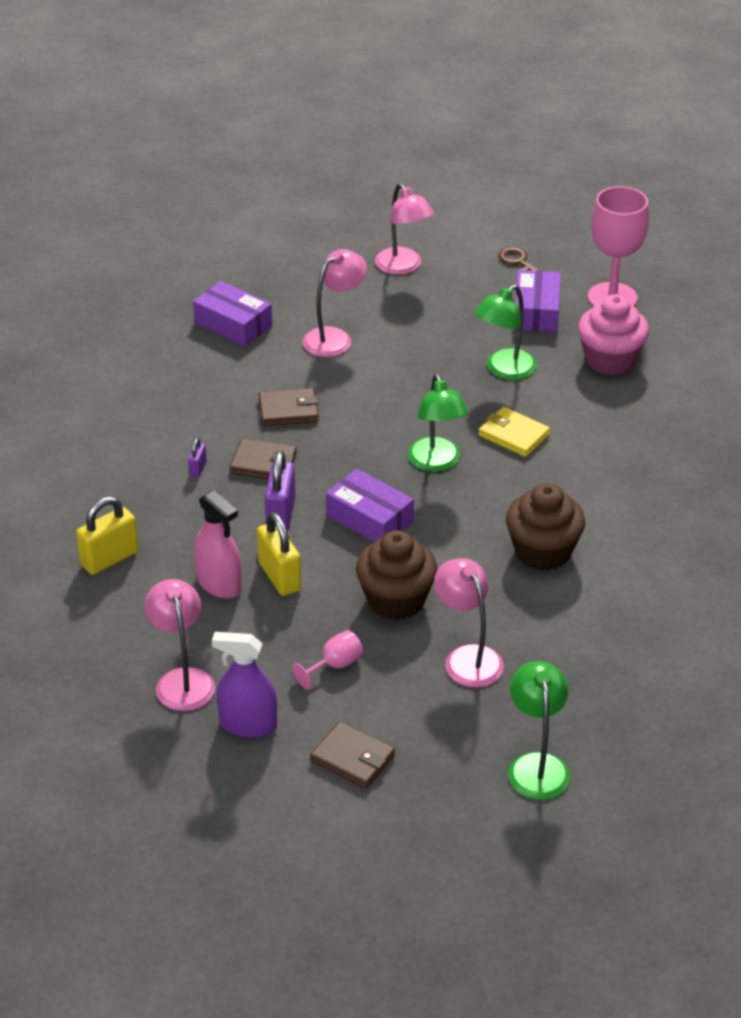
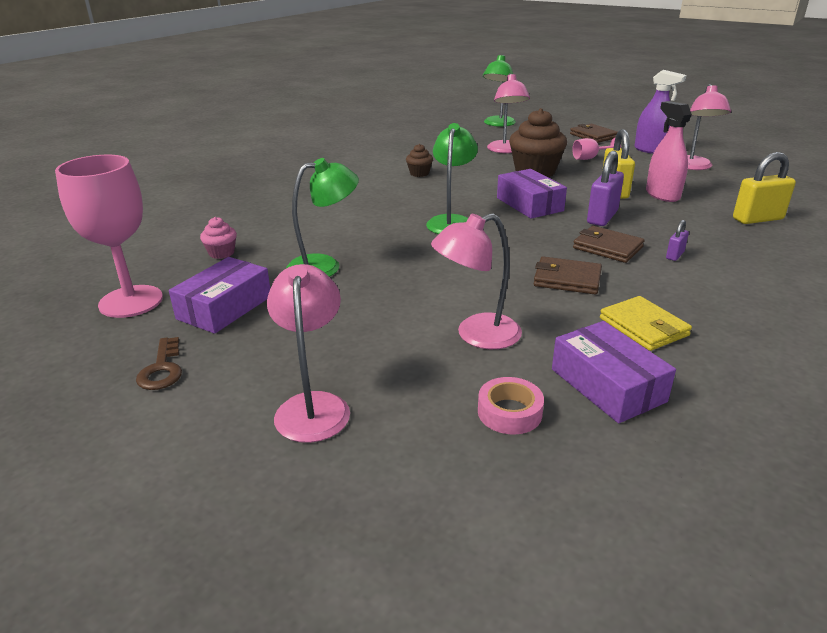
camera: 155 degrees left, 10 degrees down
yellow wallet [479,407,550,457] -> yellow wallet moved to [600,296,692,351]
brown cupcake [506,483,585,571] -> brown cupcake [406,144,433,177], size x0.48
pink cupcake [578,294,649,375] -> pink cupcake [200,217,237,259], size x0.48
none -> pink tape [478,377,544,434]

